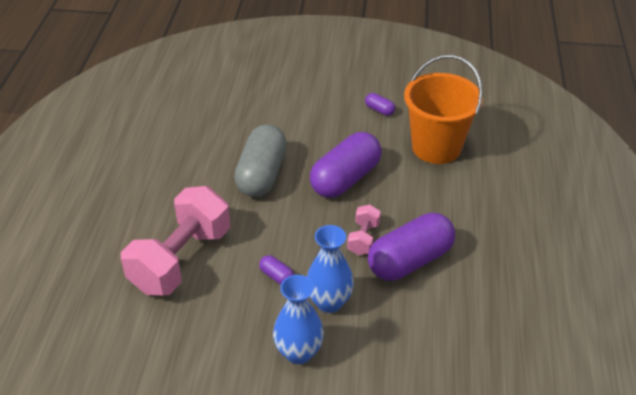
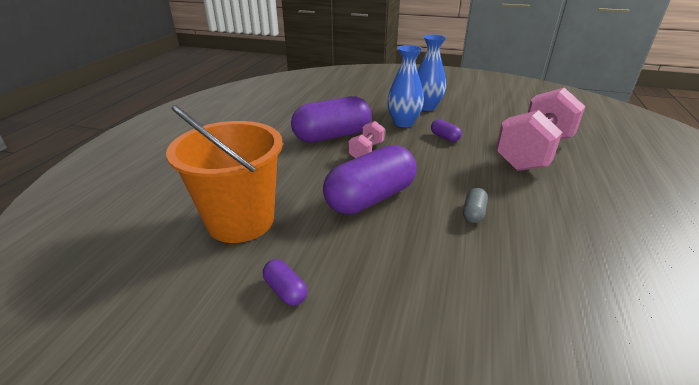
camera: 170 degrees left, 10 degrees down
grey capsule [234,124,287,197] -> grey capsule [463,188,488,223], size x0.42

